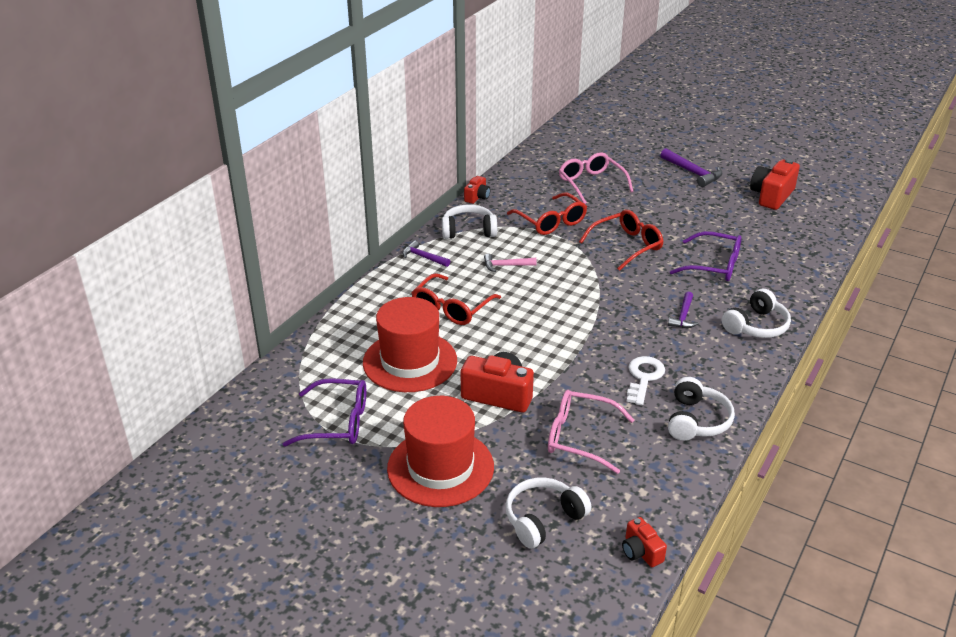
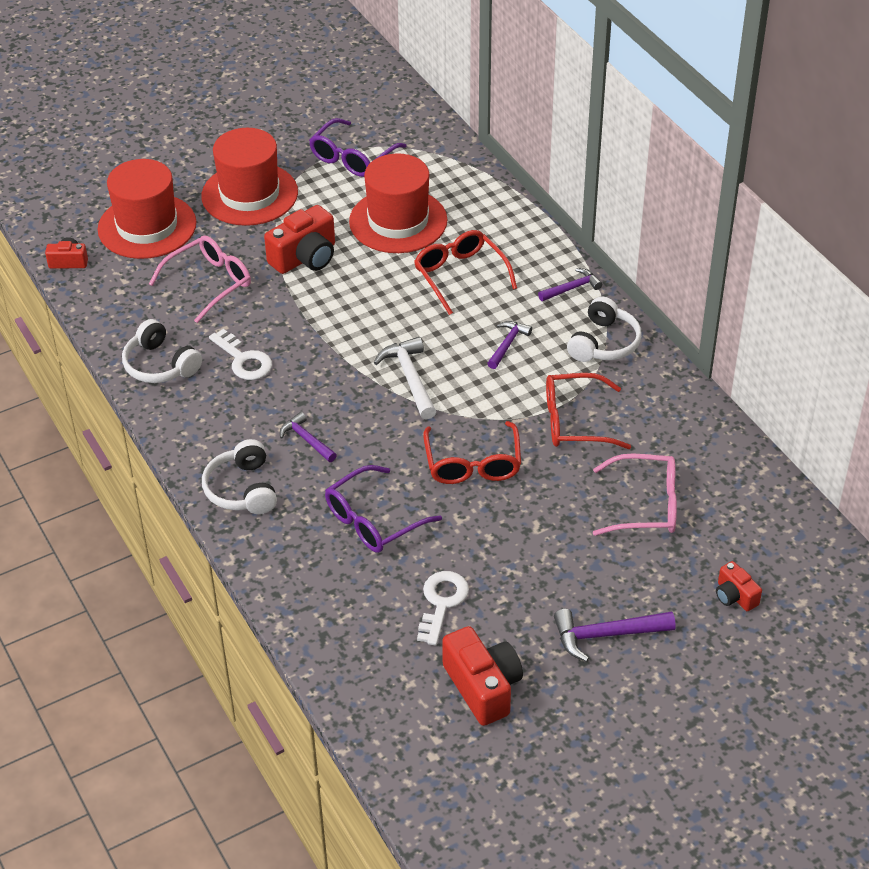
camera: 120 degrees right, 10 degrees up
red camera [464,176,490,204] -> red camera moved to [716,561,762,611]
pink hammer [484,254,537,272] -> purple hammer [487,321,532,369]
white headphones [506,478,591,549] -> red hat [98,159,197,259]
none -> white hammer [374,337,437,419]
none -> white key [417,571,469,646]

